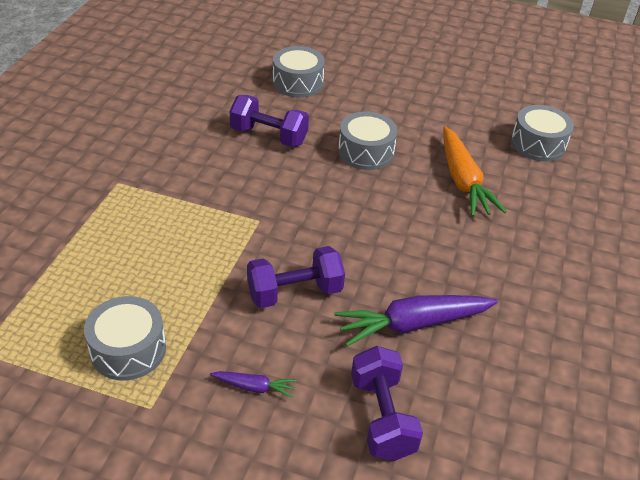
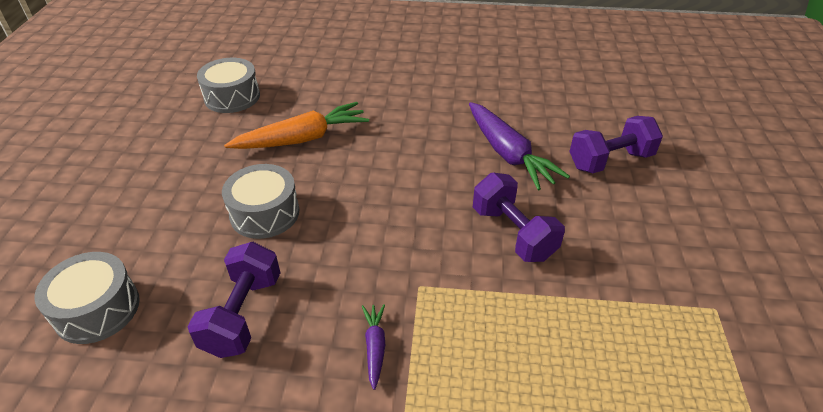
camera: 100 degrees left, 0 degrees up
grey drum [84,296,166,381] -> none
purple carrot [210,371,297,398] -> purple carrot moved to [362,304,385,390]

